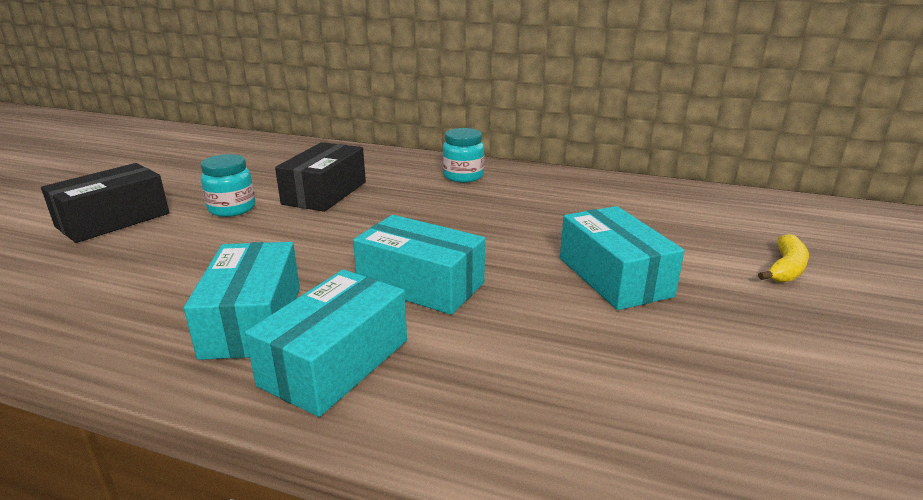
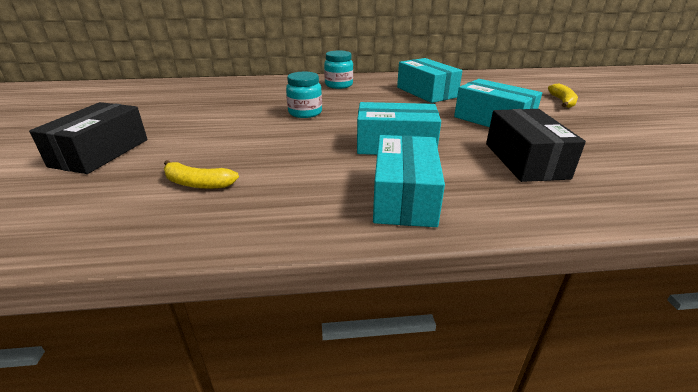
camera: 25 degrees left, 5 degrees up
turquoise box [184,242,300,360] -> turquoise box moved to [397,58,462,103]
turquoise jar [201,154,255,217] -> turquoise jar moved to [286,72,322,118]
black box [275,142,366,212] -> black box moved to [486,109,586,182]
none -> yellow banana [164,160,239,189]

